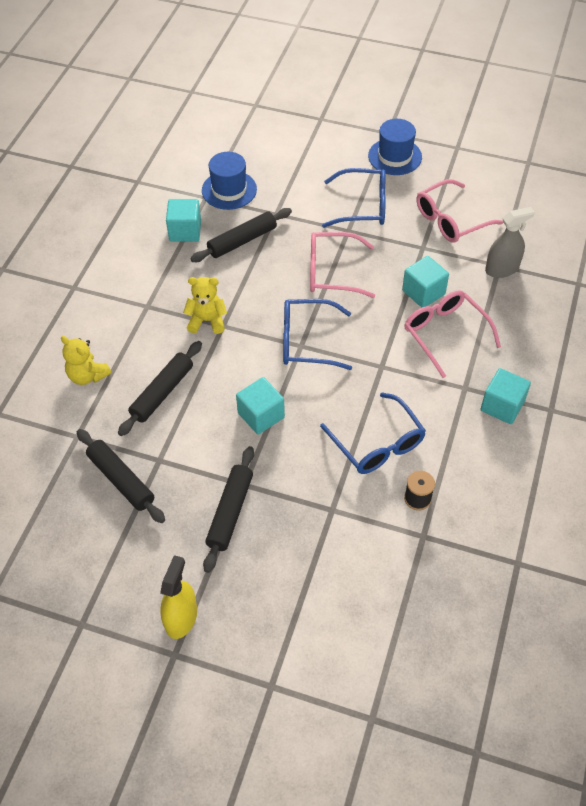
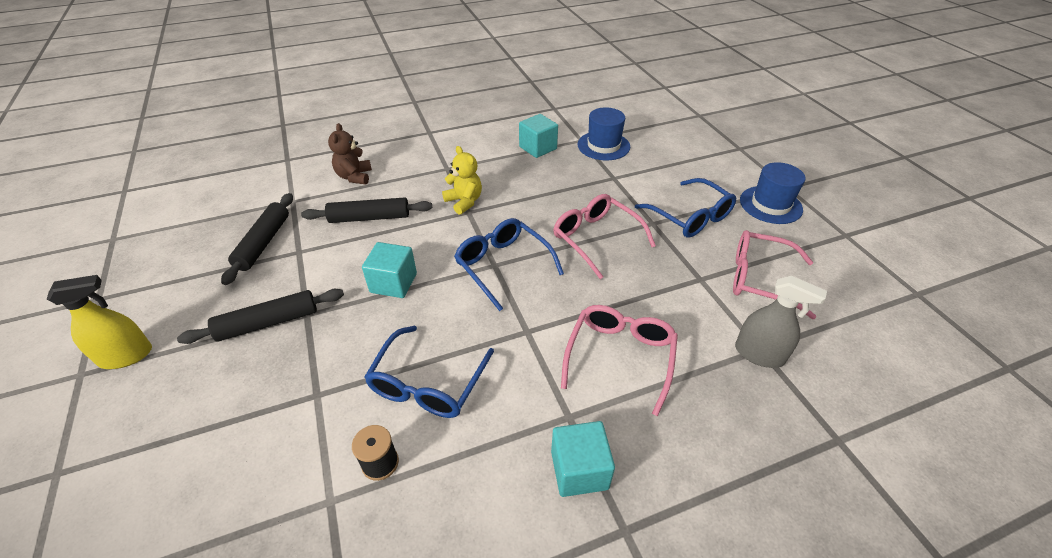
camera: 50 degrees right, 10 degrees down
yellow teddy bear [61,336,112,385] -> brown teddy bear [328,123,372,185]
black rolling pin [190,208,292,262] -> none
turquoise cube [402,256,449,308] -> none

